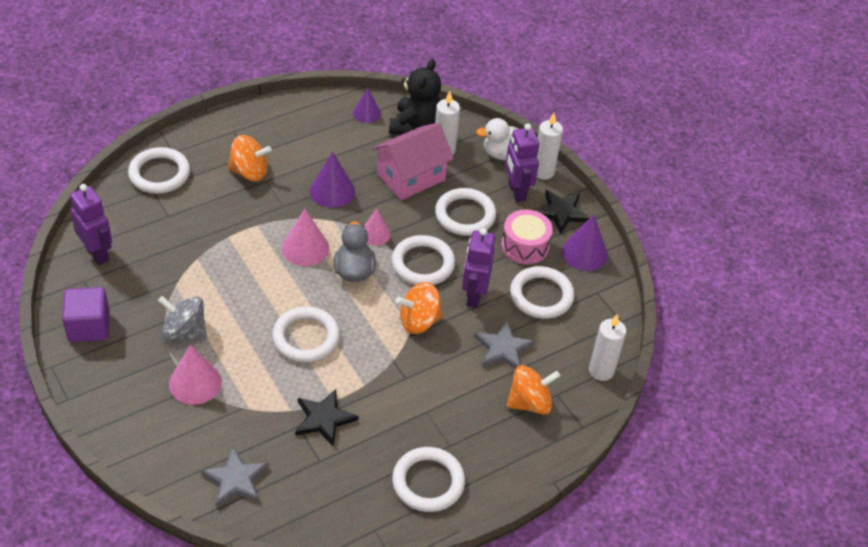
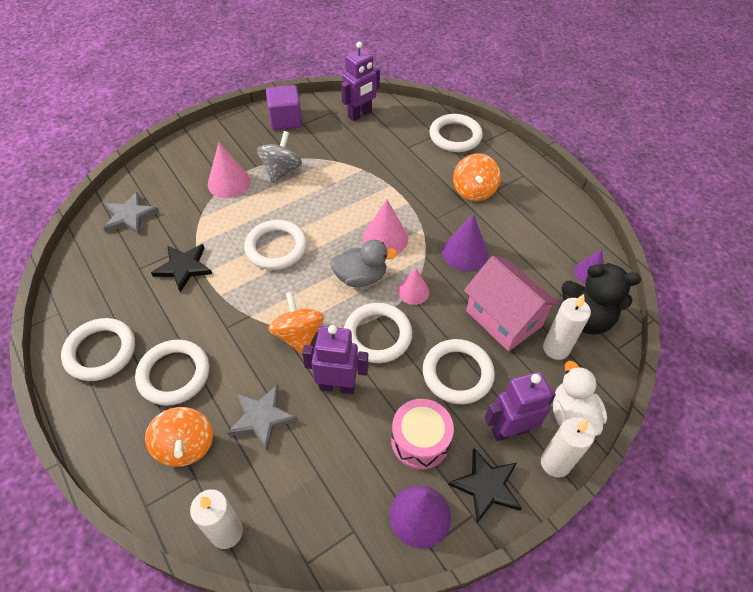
camera: 90 degrees right, 5 degrees up
white ring [510,266,575,319] -> white ring moved to [135,340,209,406]

